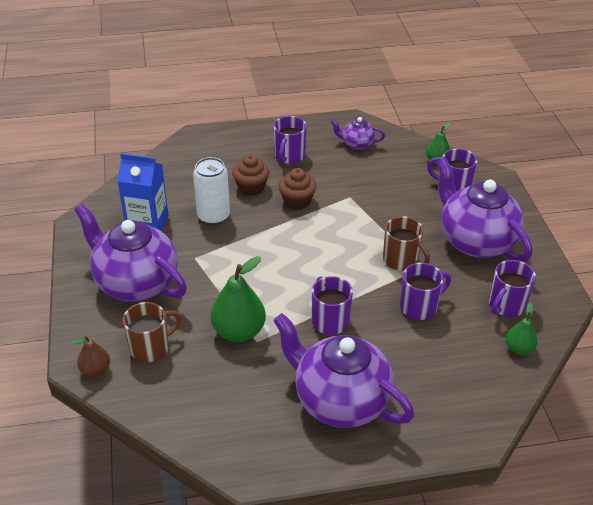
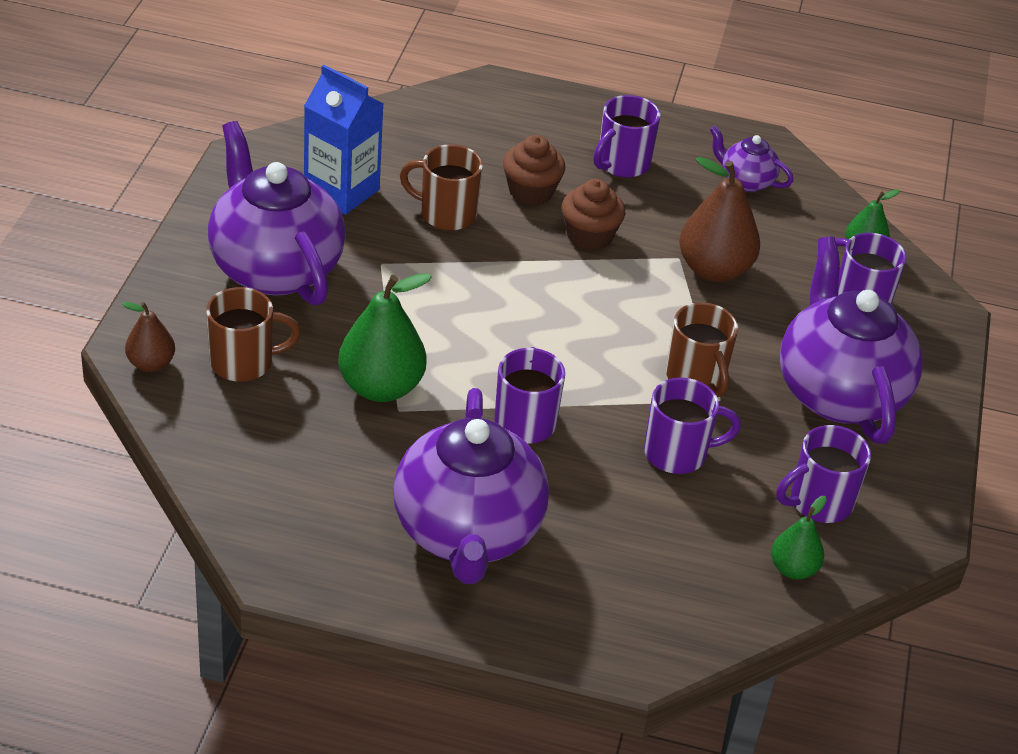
camera: 20 degrees right, 0 degrees up
white can [193,157,230,225] -> brown mug [400,144,483,231]
purple teapot [273,313,415,428] -> purple teapot turned 150 degrees counterclockwise [393,388,549,584]
none -> brown pear [679,157,760,282]

